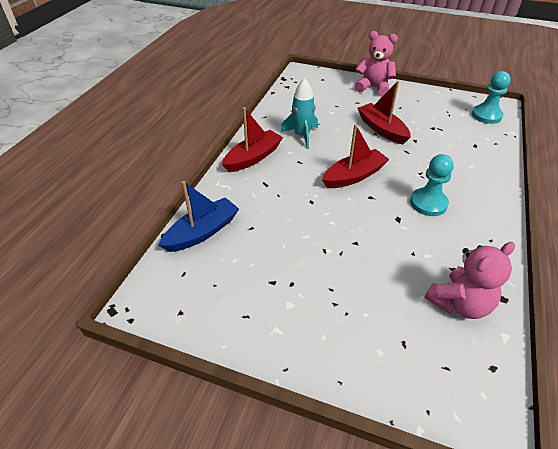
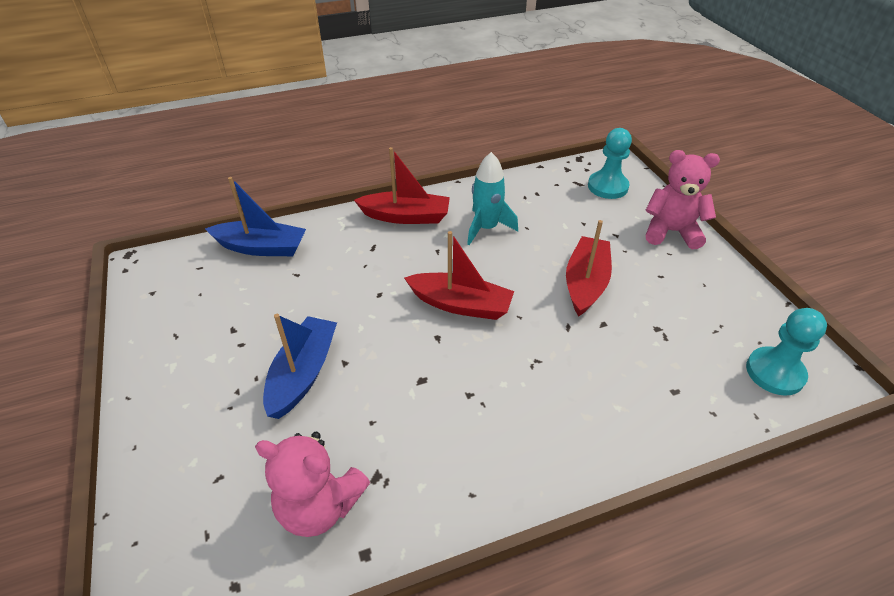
camera: 50 degrees right, 0 degrees up
pink teddy bear [355,31,398,96] -> pink teddy bear turned 60 degrees counterclockwise [645,150,720,249]
turquoise pawn [410,154,454,216] -> turquoise pawn moved to [588,128,632,199]
none -> blue boat [263,314,337,419]

